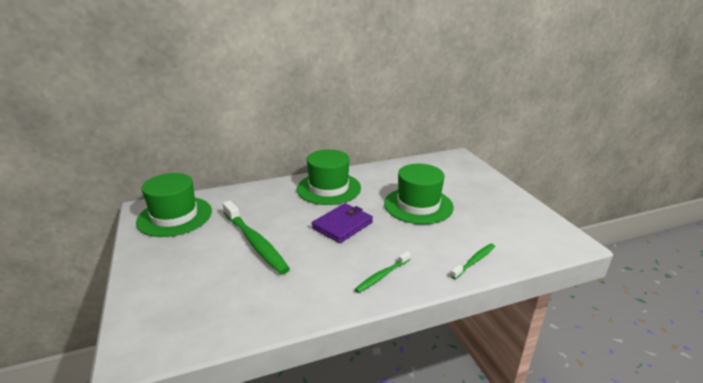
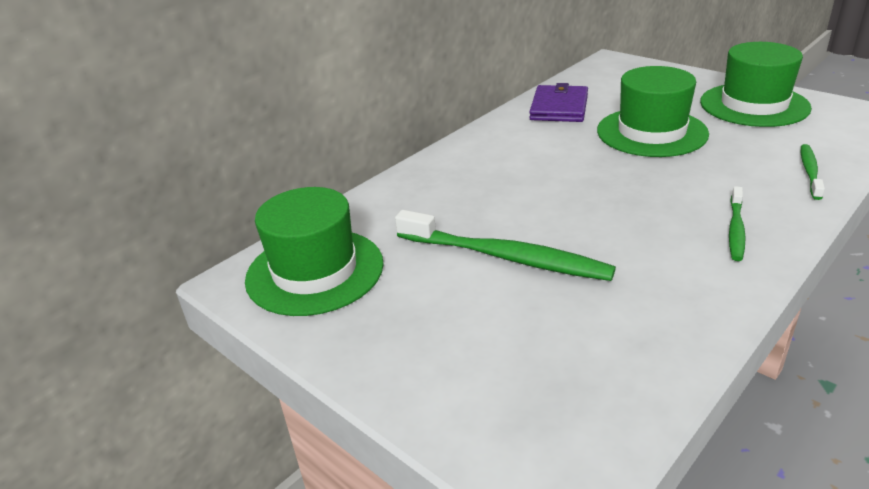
camera: 25 degrees left, 5 degrees up
green hat [297,149,361,205] -> green hat moved to [700,42,812,127]
purple wallet [311,203,373,243] -> purple wallet moved to [529,83,588,122]

